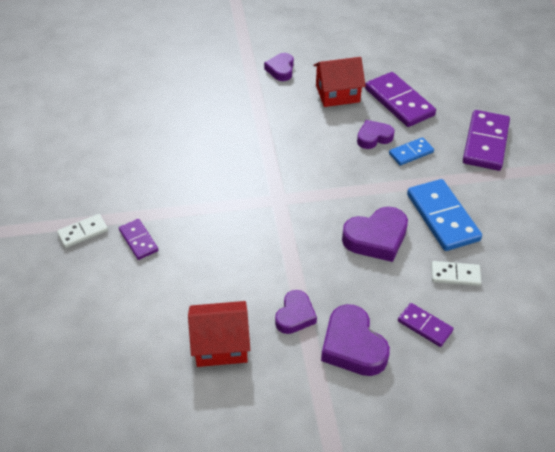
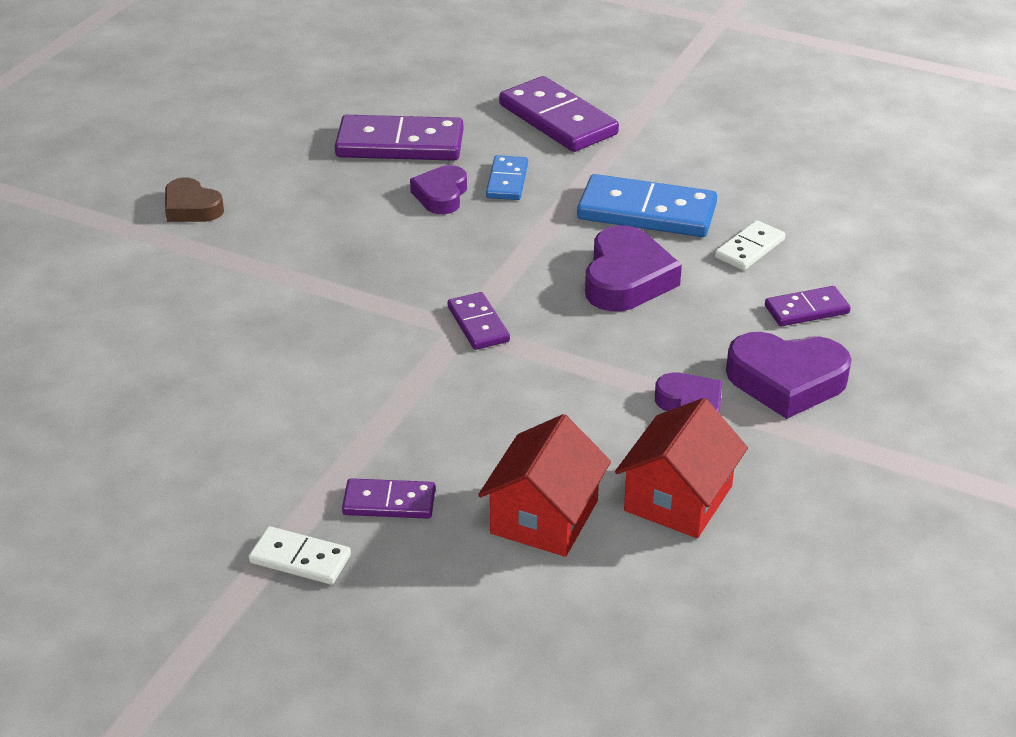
camera: 55 degrees left, 10 degrees down
white domino [57,214,108,248] -> white domino turned 75 degrees counterclockwise [249,526,351,585]
purple heart [264,53,294,81] -> brown heart [165,177,224,222]
red house [313,57,366,107] -> red house moved to [478,414,611,557]
none -> purple domino [447,292,510,350]

